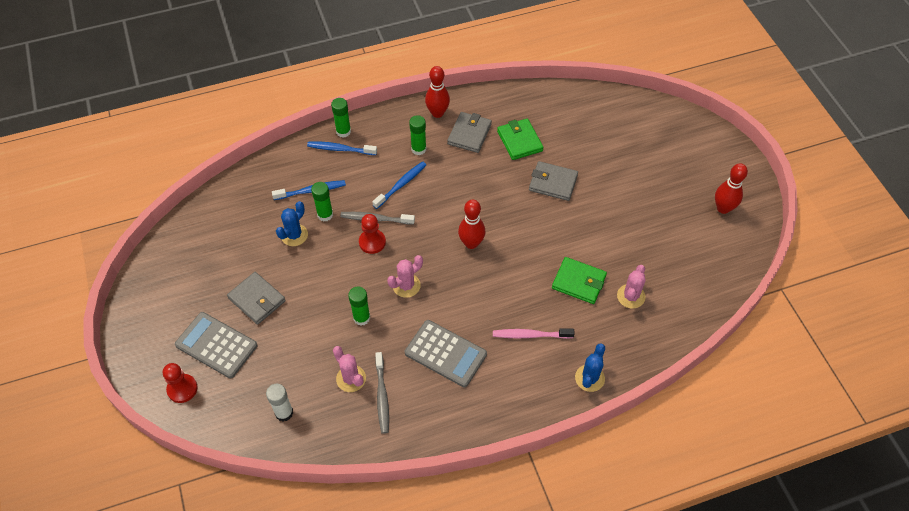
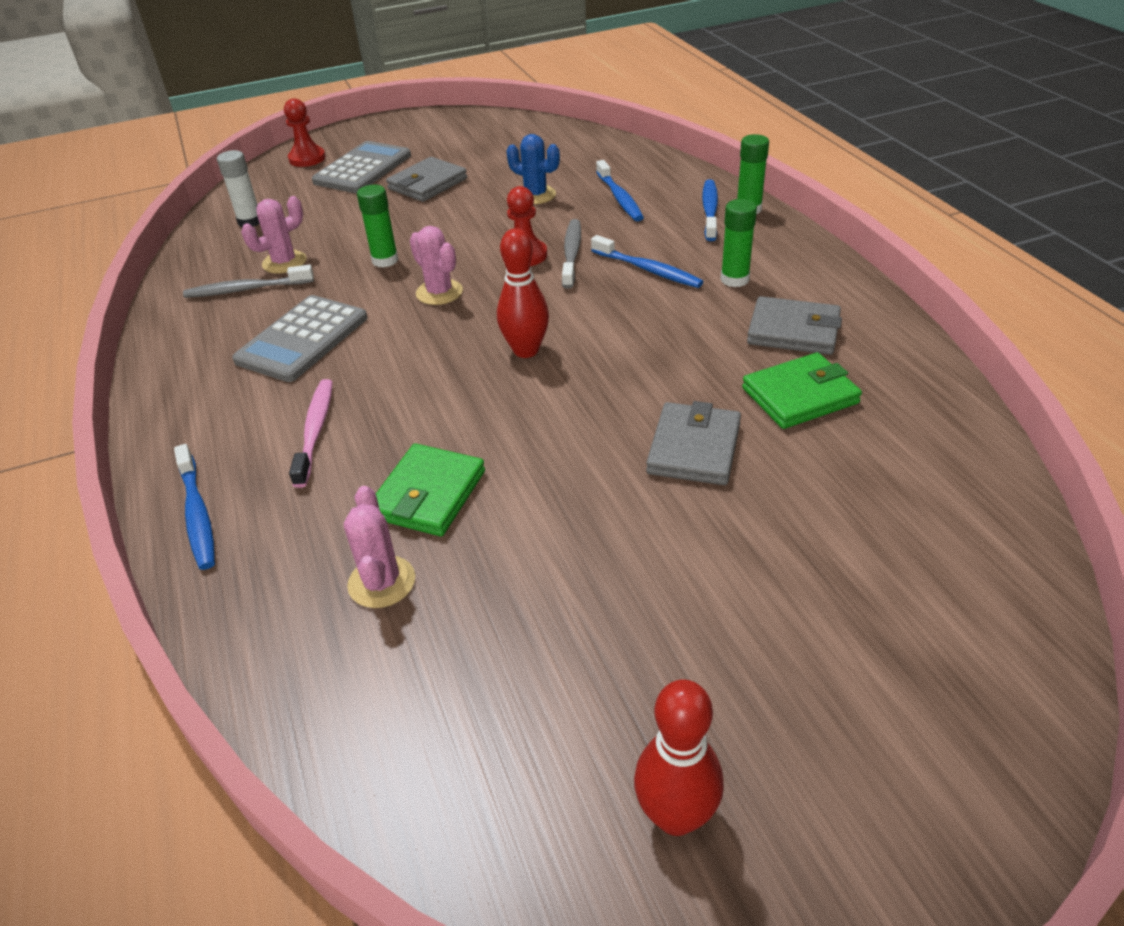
camera: 90 degrees right, 15 degrees down
green glue stick [311,182,333,222] -> none
red bowling pin [425,66,450,118] -> none
blue cactus [575,343,605,392] -> blue toothbrush [174,444,215,570]
pink cactus [617,265,646,309] -> pink cactus turned 60 degrees clockwise [344,486,415,608]

